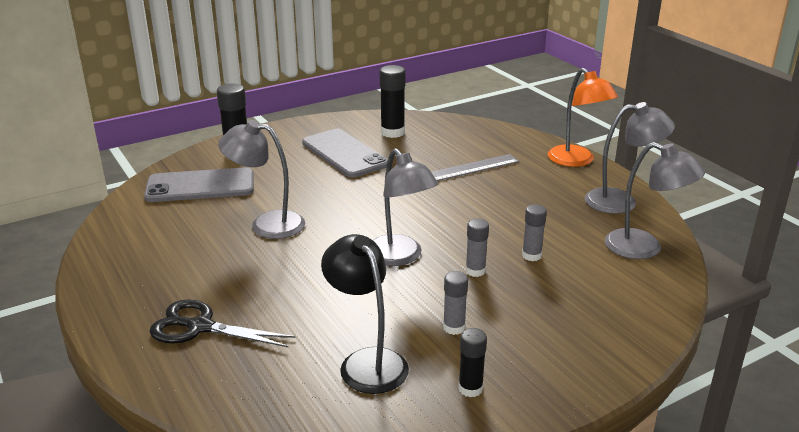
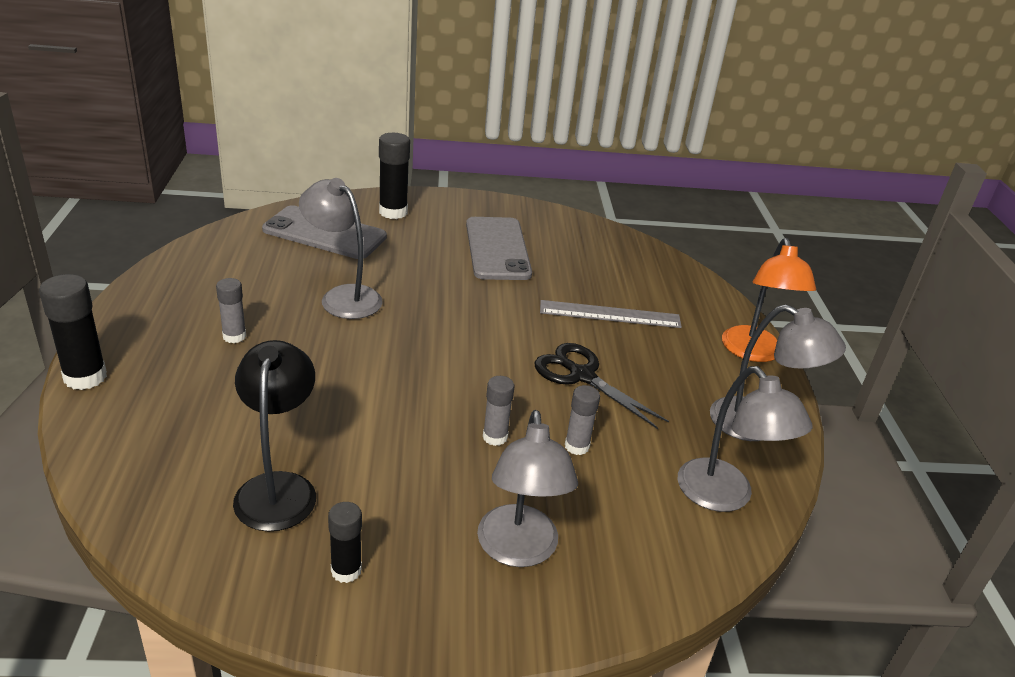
camera: 25 degrees right, 5 degrees up
black scissors [149,299,296,347] -> black scissors moved to [535,343,669,429]
grey lamp [373,148,438,266] -> grey lamp moved to [477,410,578,567]
black glue stick [380,65,406,138] -> black glue stick moved to [39,274,107,390]
grey glue stick [443,271,468,335] -> grey glue stick moved to [216,278,246,343]

